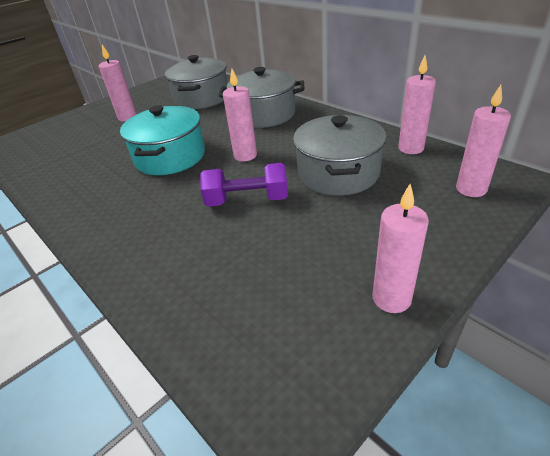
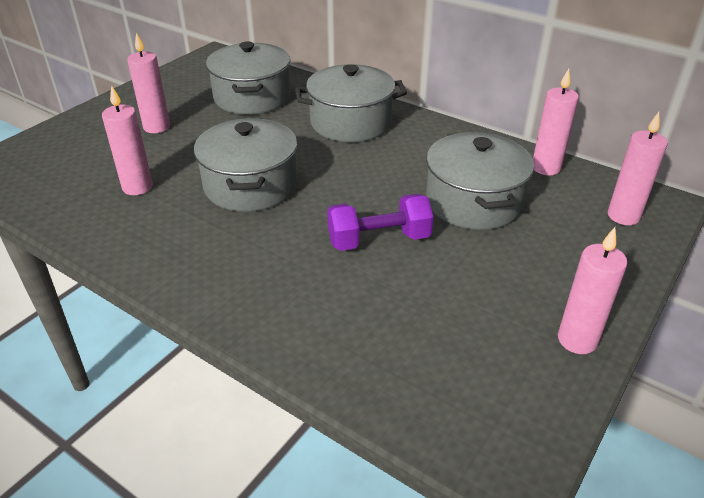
camera: 15 degrees left, 0 degrees up
turquoise pot [120,105,205,175] -> grey pot [194,118,298,212]
pink candle [223,69,257,161] -> pink candle moved to [102,85,153,195]

